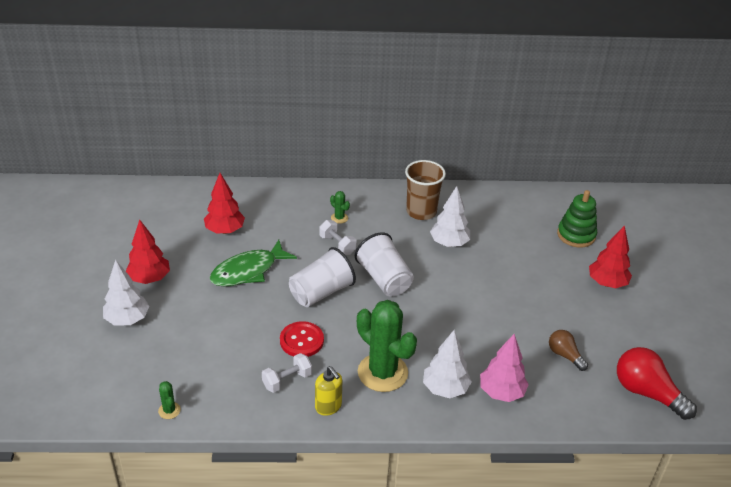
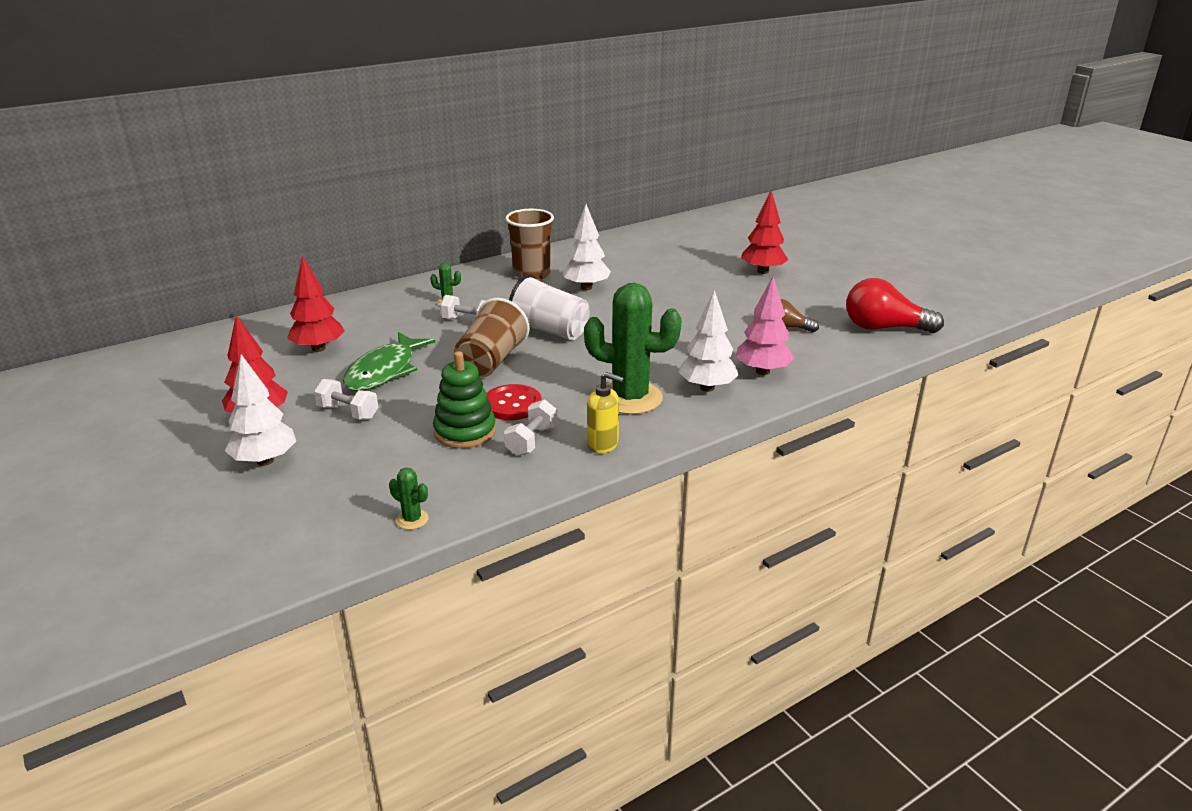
camera: 30 degrees left, 10 degrees down
white cup [289,247,356,307] -> brown cup [454,298,530,377]
green stacking toy [557,190,597,248] -> green stacking toy moved to [433,351,496,449]
none -> white dumbbell [314,379,378,420]

